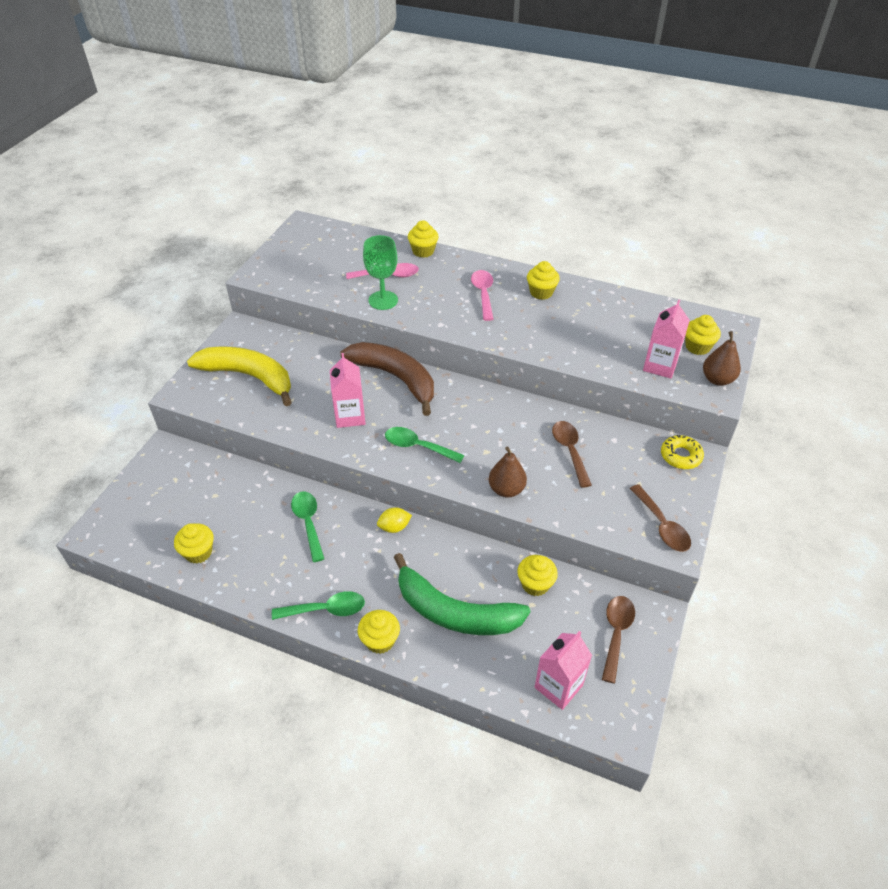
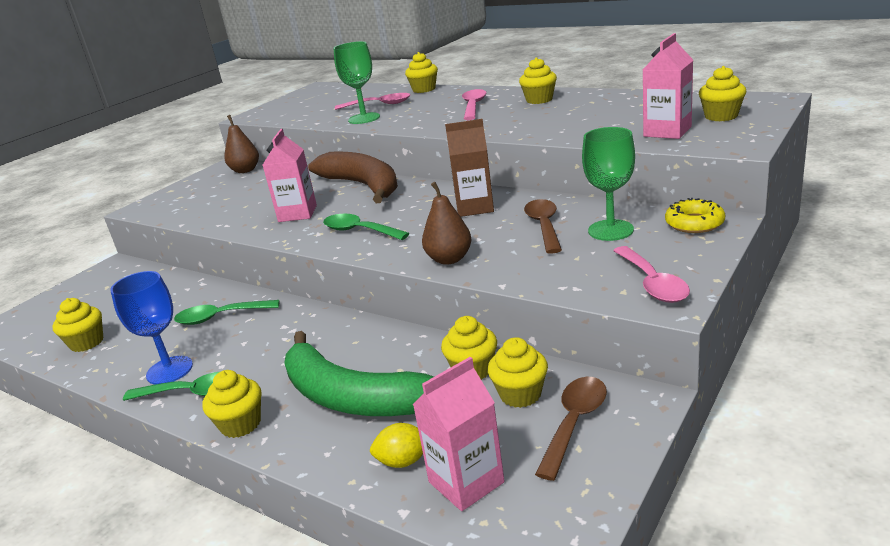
camera: 15 degrees right, 20 degrees down
yellow banana [187,347,292,406] -> none
green spoon [291,491,324,562] -> green spoon turned 90 degrees counterclockwise [174,300,279,325]
yellow lemon [377,507,412,533] -> yellow lemon moved to [370,423,423,468]
brown spoon [630,484,691,552] -> pink spoon [613,246,690,303]
brown pear [703,331,741,386] -> brown pear moved to [224,115,259,173]
none -> blue goblet [110,271,193,385]
none -> brown carton [445,119,494,217]
none -> yellow cupcake [488,337,548,408]
none -> green goblet [582,127,635,241]

